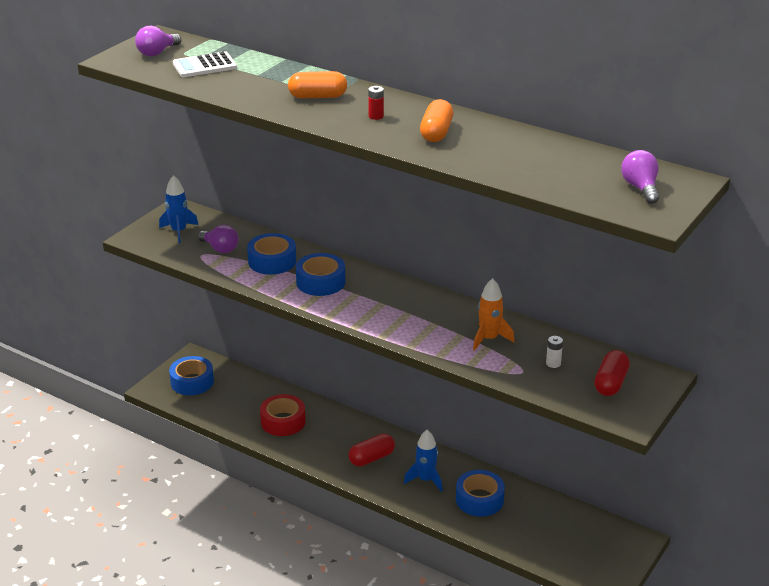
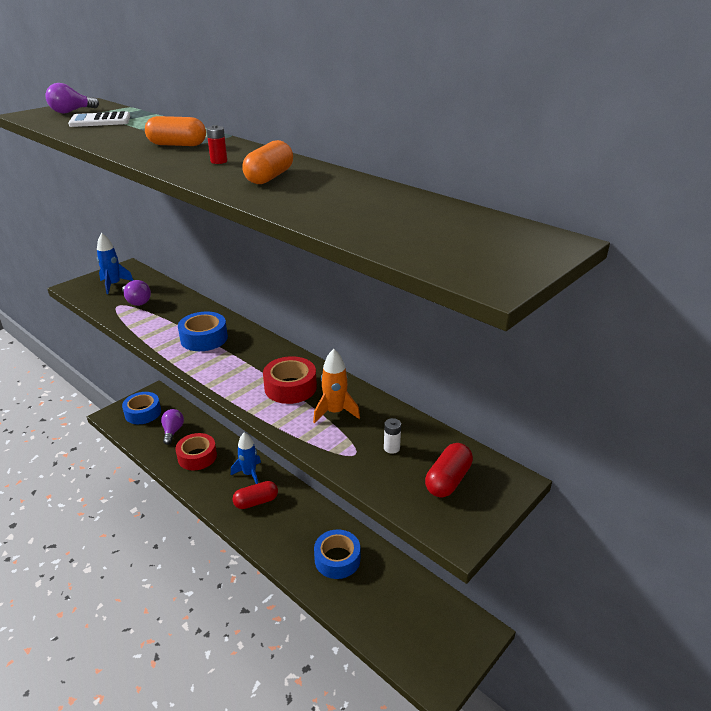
camera: 10 degrees right, 0 degrees up
blue tape [247,233,296,275] -> none
blue rocket [404,430,443,492] -> blue rocket moved to [231,432,261,484]
purple light bulb [621,150,659,204] -> purple light bulb moved to [161,409,184,445]
none -> red tape [263,356,317,404]

